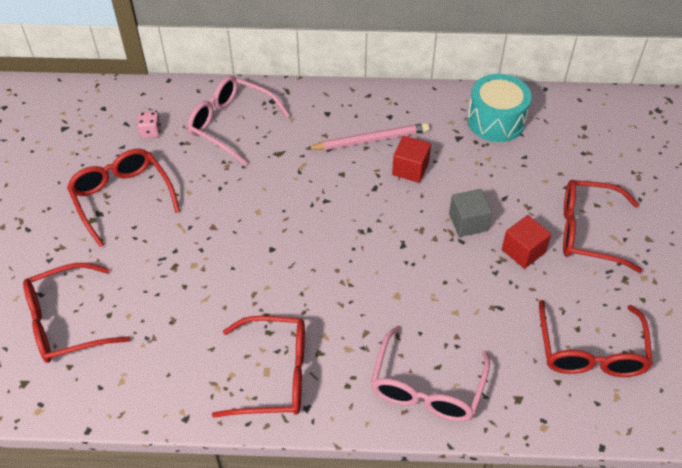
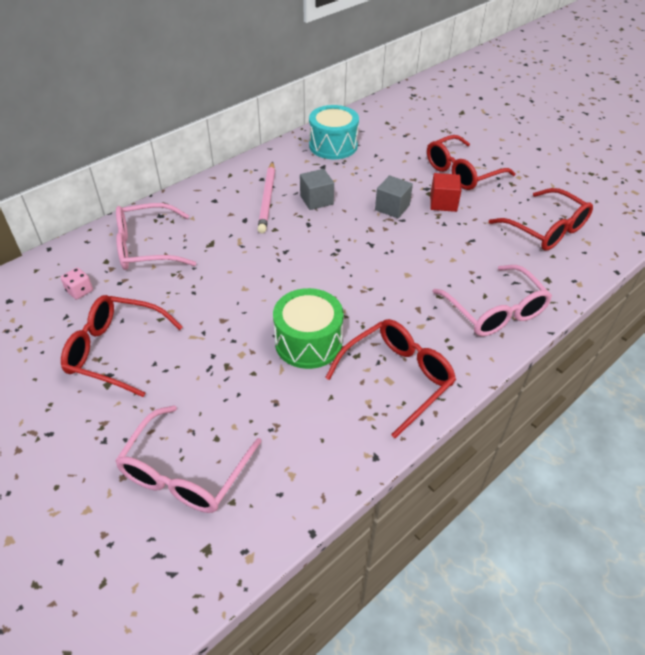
camera: 45 degrees left, 5 degrees down
red glasses [23,263,131,363] -> pink glasses [115,405,262,513]
pink pencil [306,123,429,150] -> pink pencil turned 150 degrees clockwise [257,162,275,233]
red cube [392,135,431,183] -> grey cube [300,169,334,210]
none -> green drum [273,288,344,369]

